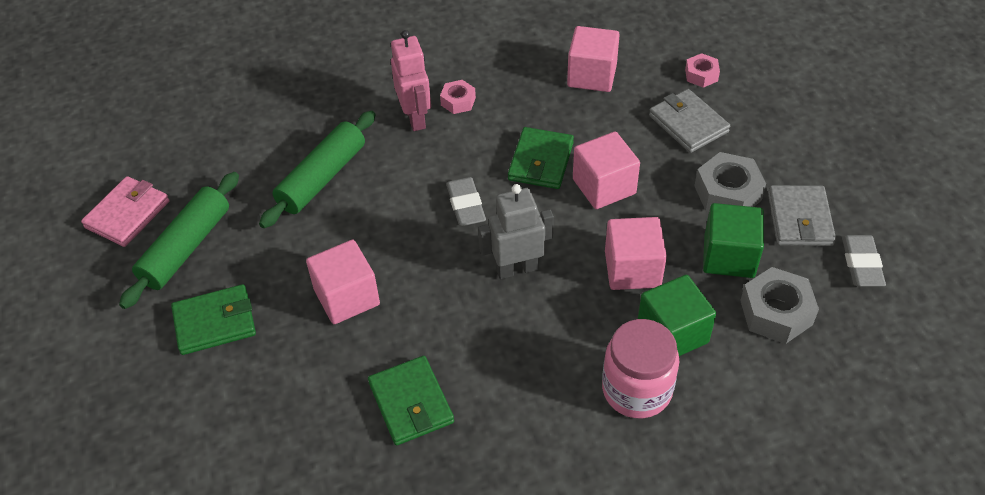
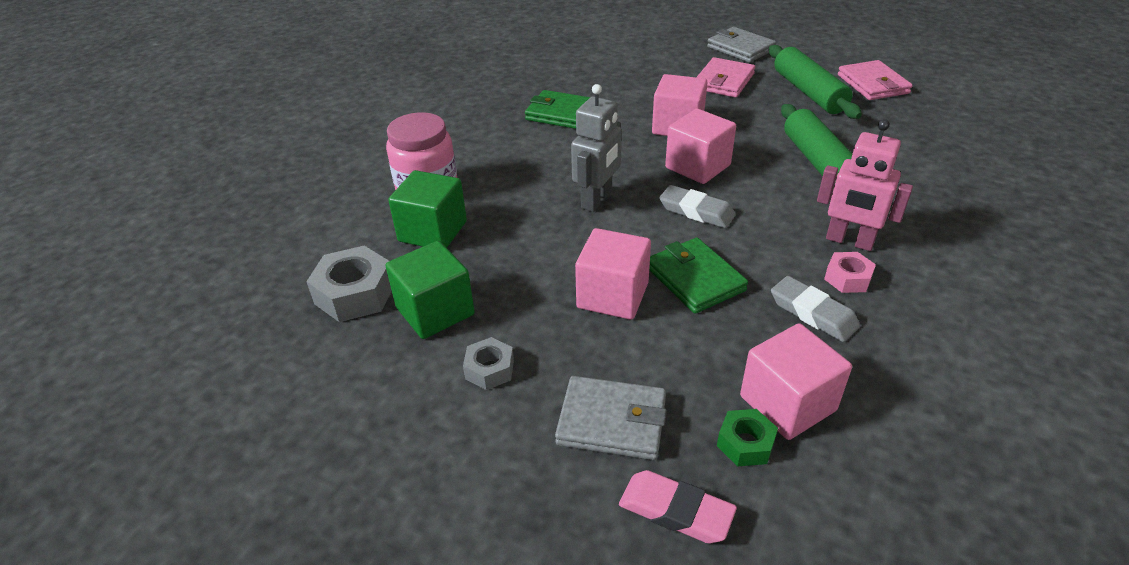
camera: 135 degrees right, 10 degrees down
green wallet [171,284,256,355] -> pink wallet [696,57,755,98]
pink cube [605,217,667,290] -> pink cube moved to [665,109,736,184]
pink nut [685,53,720,88] -> pink eraser [619,470,737,544]
grey nut [694,152,766,212] -> grey nut [463,337,514,390], size x0.58
grey wallet [768,185,836,246] -> grey wallet moved to [707,27,776,63]
grey eraser [842,235,886,287] -> grey eraser moved to [771,276,860,342]
none -> green nut [717,409,778,466]

